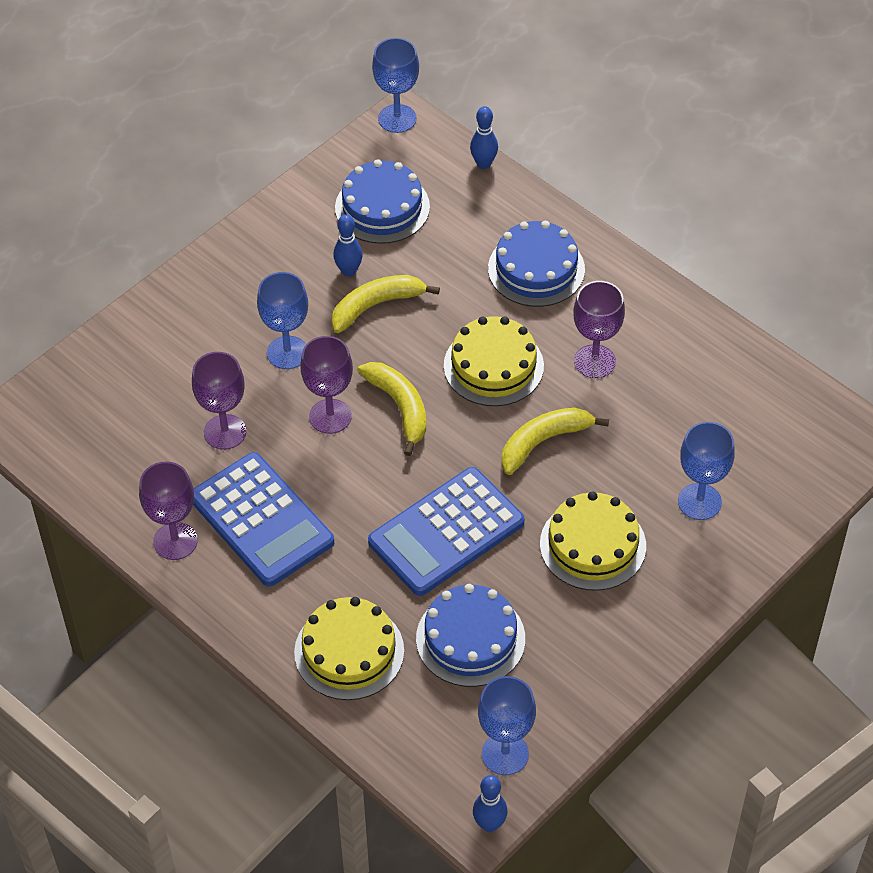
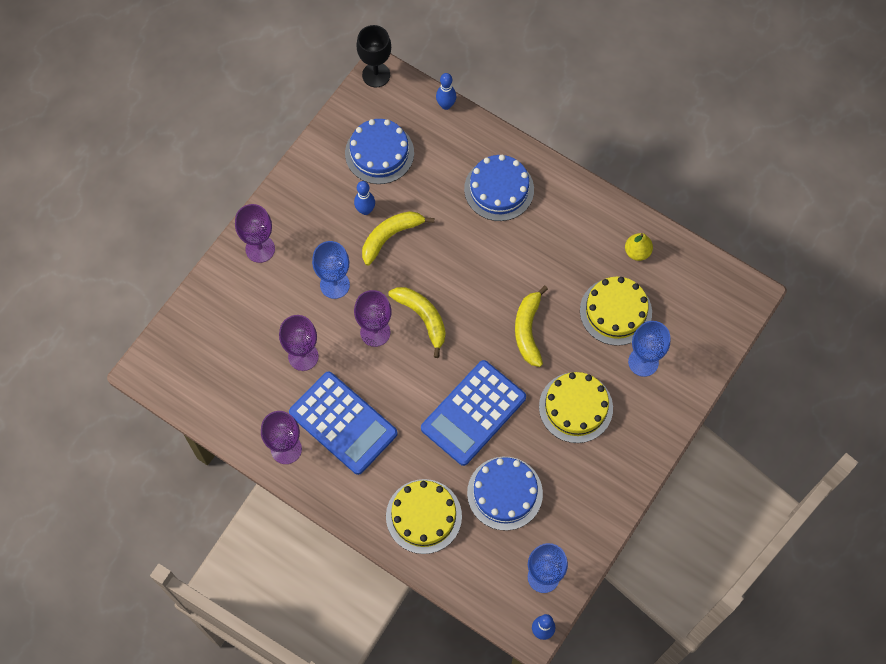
camera: 10 degrees left, 15 degrees up
blue goblet [372,38,419,133] -> black goblet [356,25,391,87]
yellow cake [444,316,544,406] -> yellow cake moved to [580,277,652,346]
yellow banana [501,408,609,475] -> yellow banana turned 45 degrees counterclockwise [515,286,548,367]
purple goblet [573,281,625,378] -> purple goblet moved to [235,204,275,263]
none -> yellow pear [625,233,653,261]

